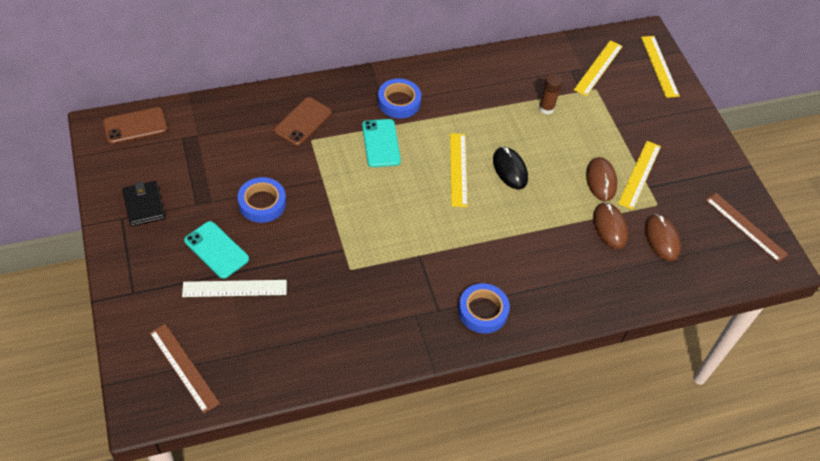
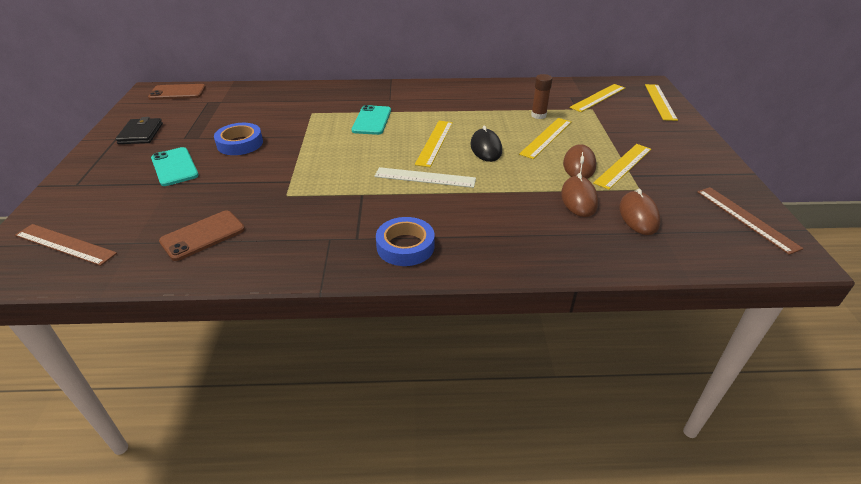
camera: 20 degrees right, 15 degrees down
brown ruler [150,324,220,414] -> brown ruler turned 45 degrees counterclockwise [15,224,117,266]
white ruler [182,280,287,297] -> white ruler moved to [375,167,476,188]
brown phone [274,97,332,146] -> brown phone moved to [159,210,245,261]
blue tape [378,78,421,119] -> none
none -> yellow ruler [519,118,571,159]

